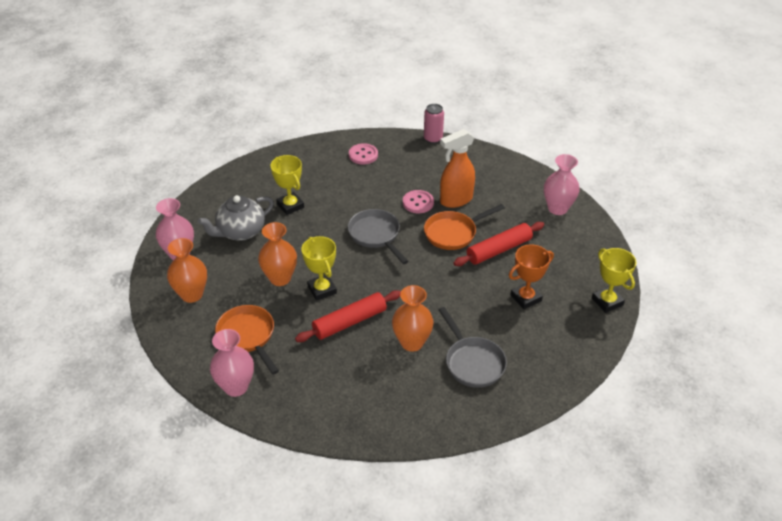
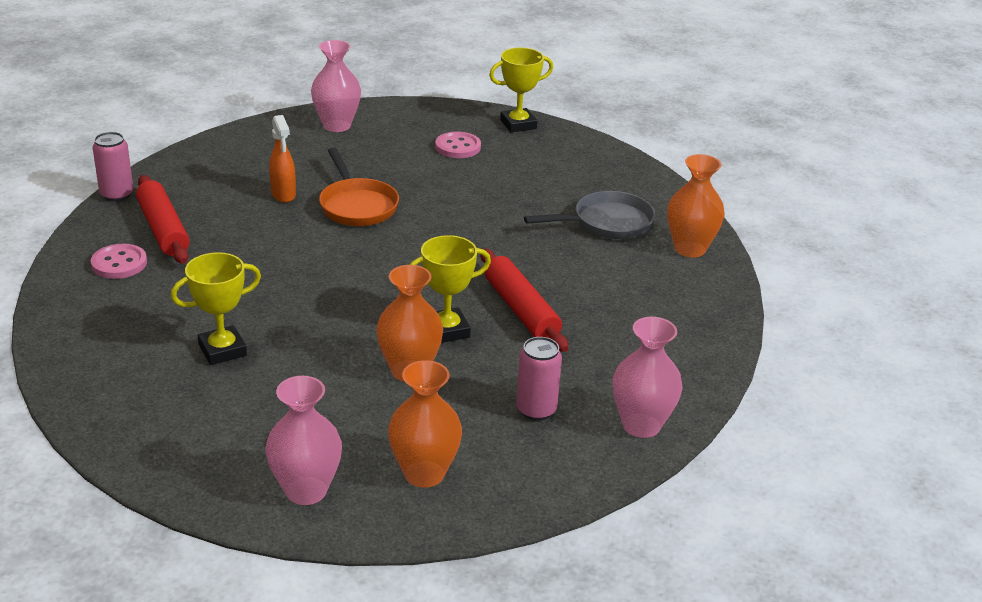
camera: 85 degrees left, 10 degrees down
grey teapot [198,195,274,241] -> none
orange pan [215,305,279,375] -> pink can [516,337,562,421]
grey pan [348,209,409,264] -> none
orange vase [392,285,434,352] -> orange vase moved to [667,154,725,258]
pink button [403,190,434,213] -> pink button moved to [435,132,481,158]
orange spray bottle [440,129,475,208] -> orange spray bottle [269,115,296,203], size x0.65
red rolling pin [453,222,544,266] -> red rolling pin moved to [136,175,190,264]
orange trophy [509,244,554,309] -> none

